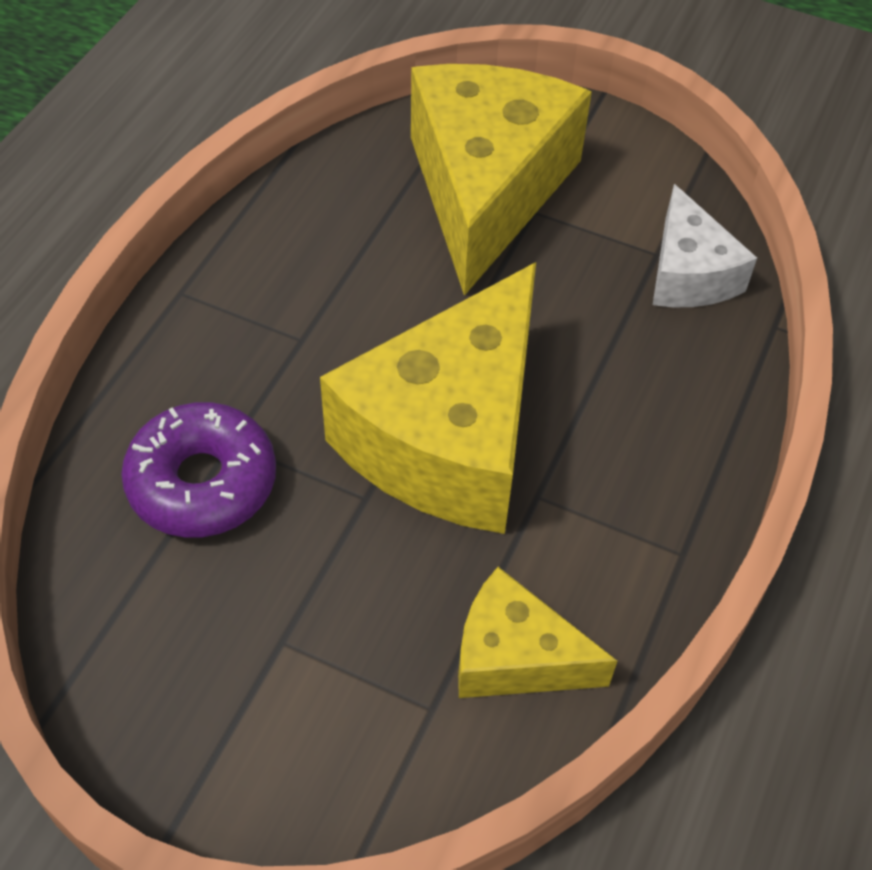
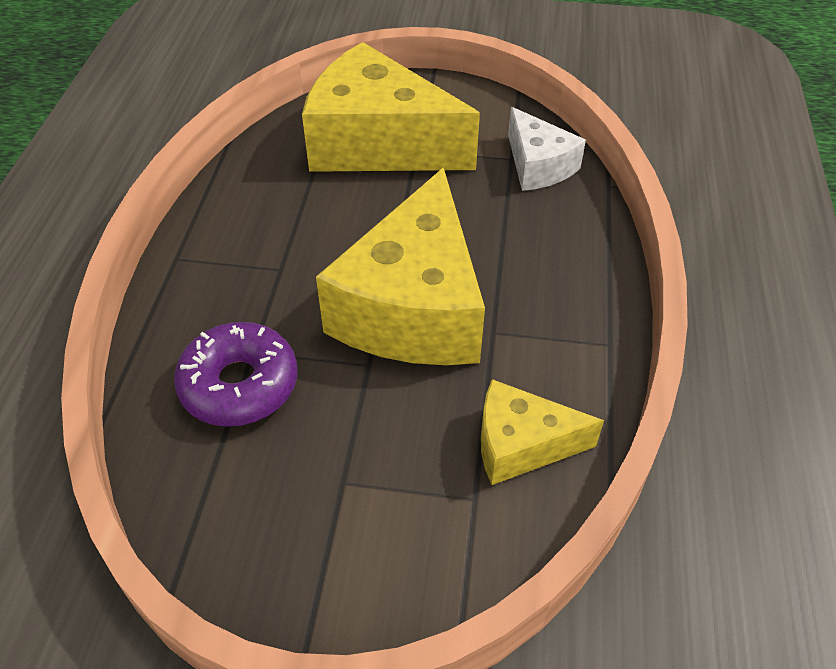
camera: 15 degrees left, 5 degrees down
yellow cheese [411,64,592,296] -> yellow cheese turned 60 degrees counterclockwise [302,42,480,172]

